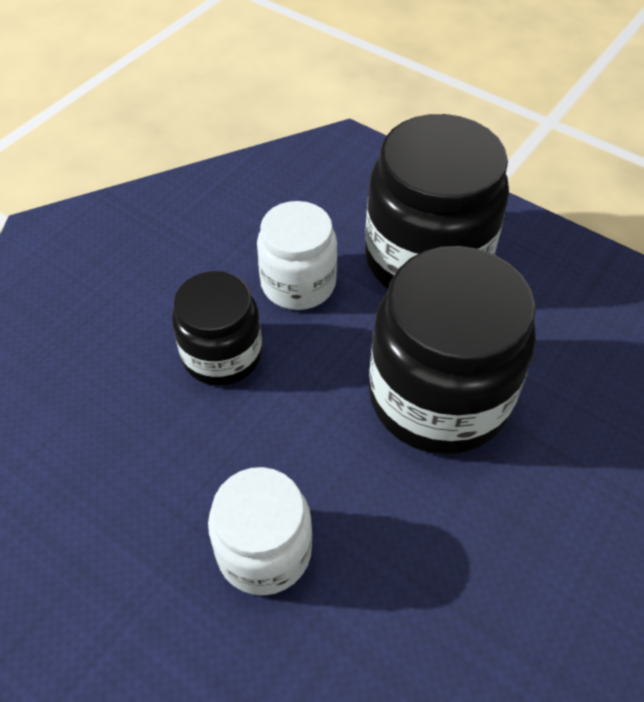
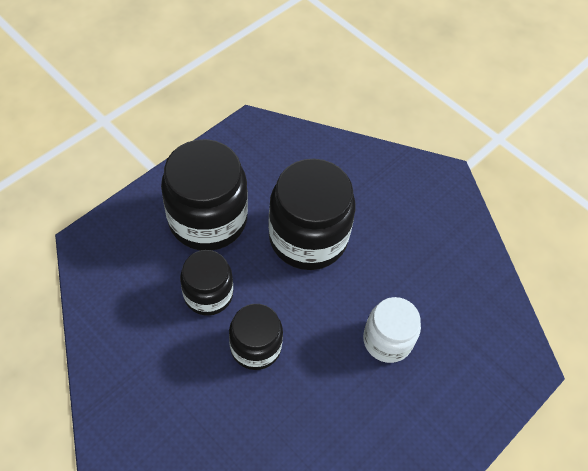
camera: 85 degrees left, 5 degrees up
white jar [257,201,337,310] -> black jar [180,250,233,316]

